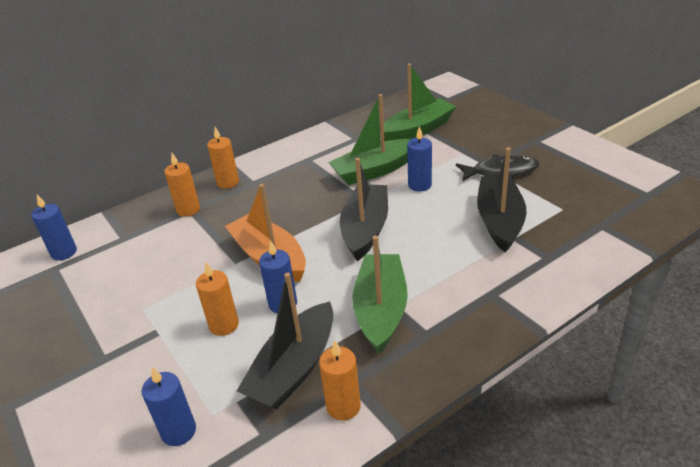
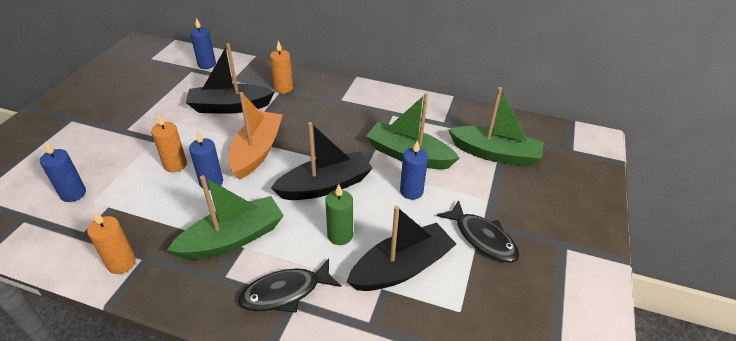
camera: 50 degrees right, 5 degrees up
orange candle [207,127,239,189] -> none
black boat [237,273,333,410] -> black boat moved to [186,43,275,114]
none -> black fish [238,258,341,313]
none -> green candle [325,184,353,245]

